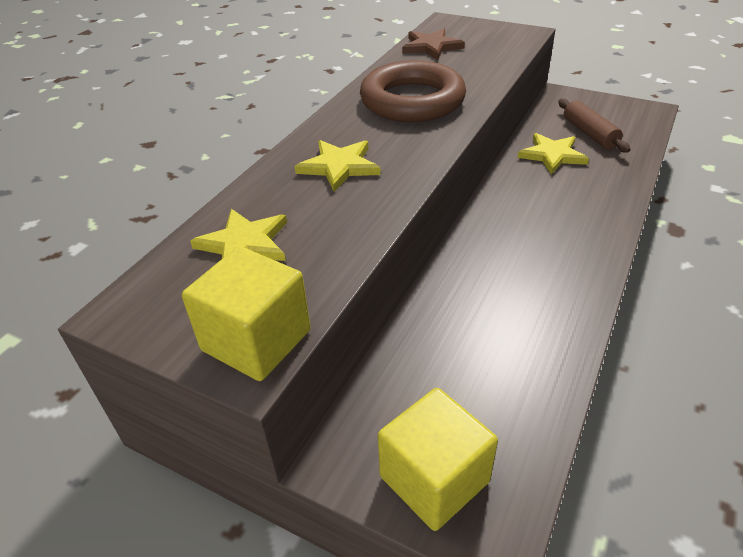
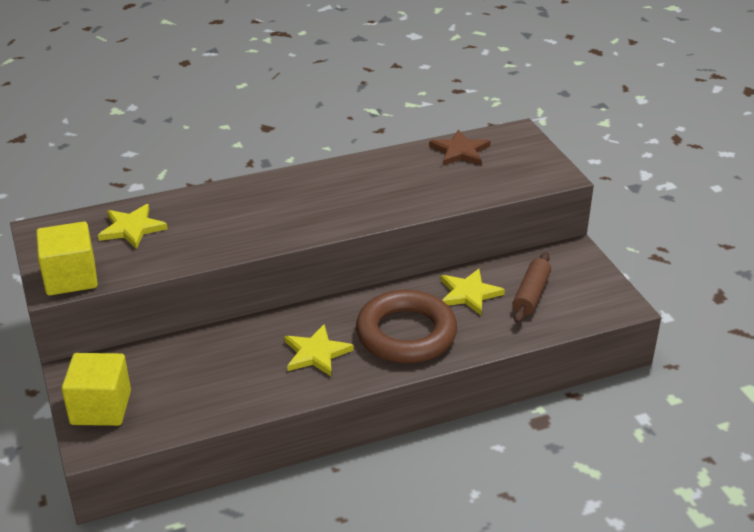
camera: 40 degrees right, 5 degrees down
yellow star [295,140,381,192] -> yellow star moved to [284,324,354,376]
brown ring [360,60,466,122] -> brown ring moved to [356,290,457,363]

